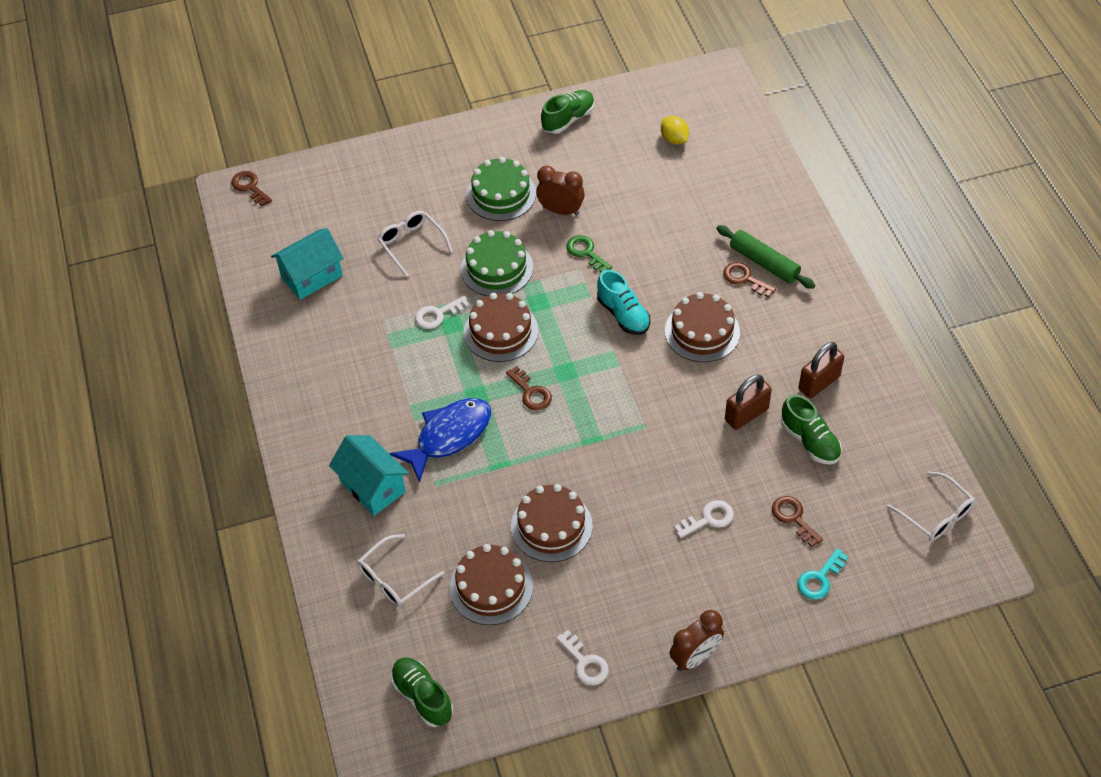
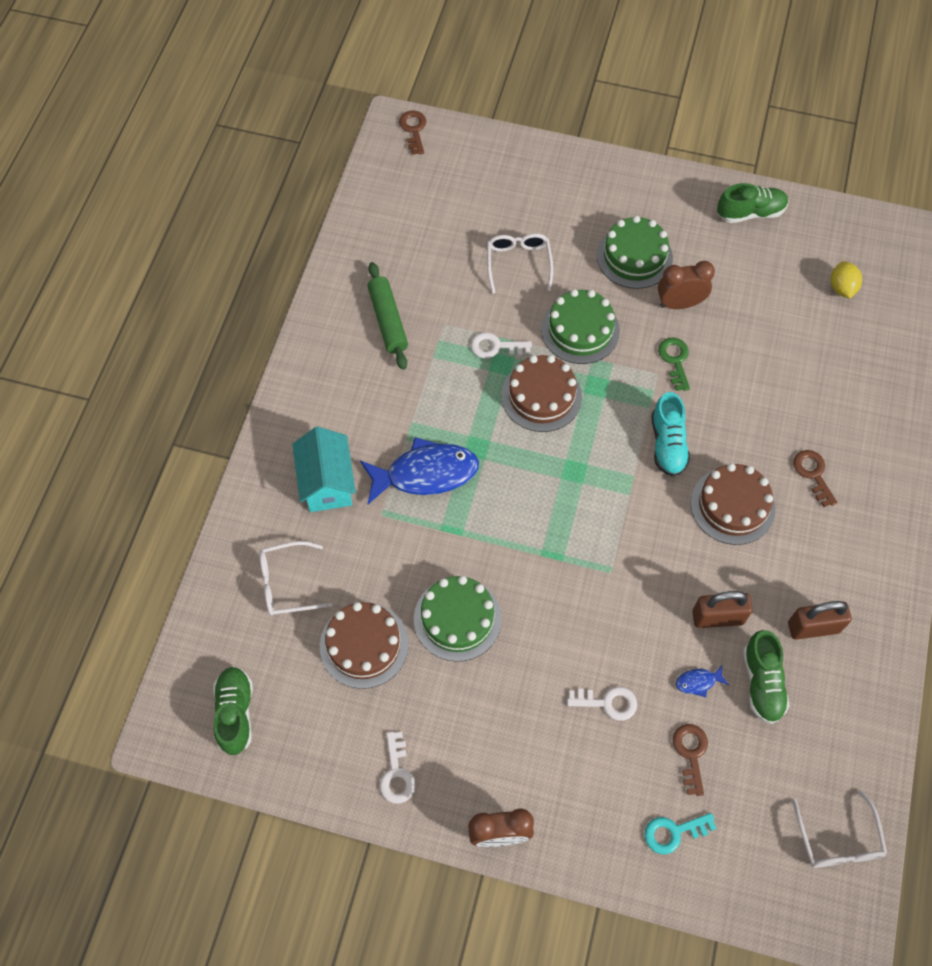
camera: 30 degrees right, 10 degrees up
turquoise house [271,228,344,300] -> none
brown key [506,366,552,411] -> none
brown cake [511,484,593,562] -> green cake [414,576,502,662]
brown clock [536,166,585,216] -> brown clock turned 60 degrees counterclockwise [658,261,715,309]
green rolling pin [716,225,815,289] -> green rolling pin moved to [367,262,408,370]
none -> blue fish [676,665,729,697]

